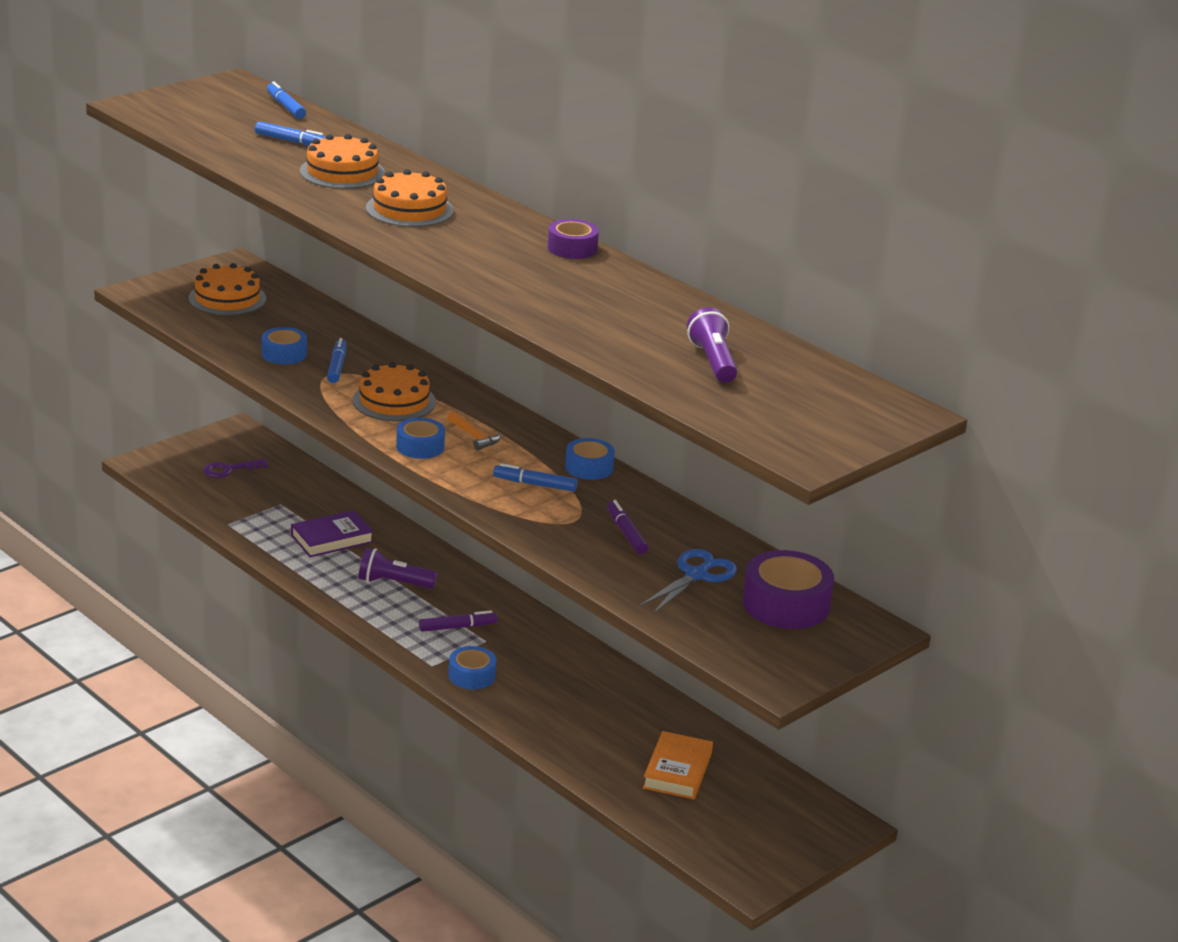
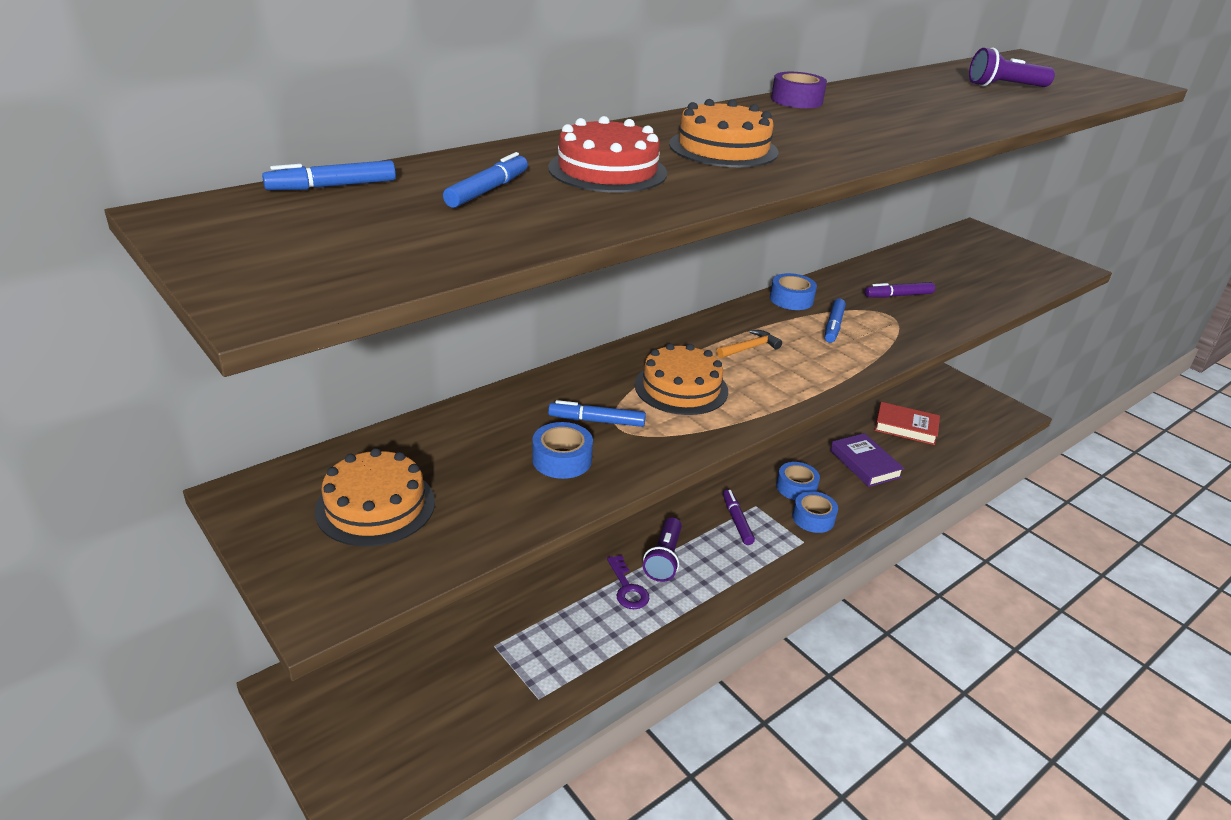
camera: 85 degrees left, 5 degrees up
purple key [203,458,268,478] -> purple key moved to [607,555,650,609]
purple book [291,510,374,557] -> purple book moved to [830,433,904,487]
orange cake [300,134,385,189] -> red cake [548,116,667,193]
blue tape [396,418,445,459] -> blue tape moved to [776,462,820,500]
blue scissors [640,549,737,613] -> none
orange book [643,731,713,799] -> red book [875,402,940,445]
purple tape [743,550,834,629] -> none

